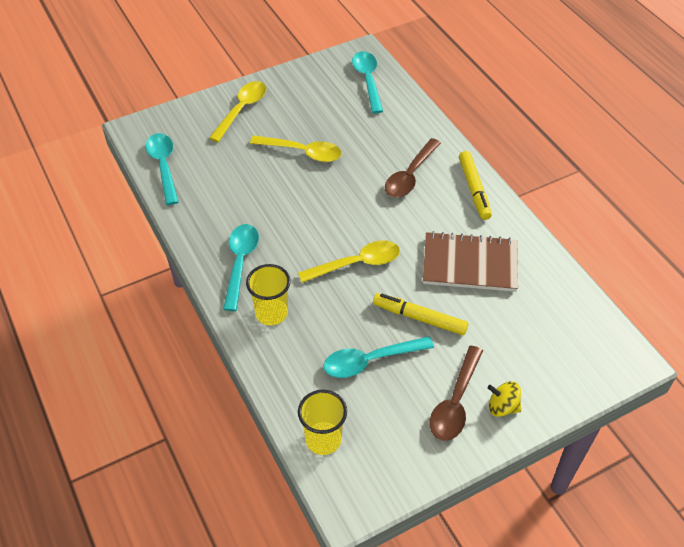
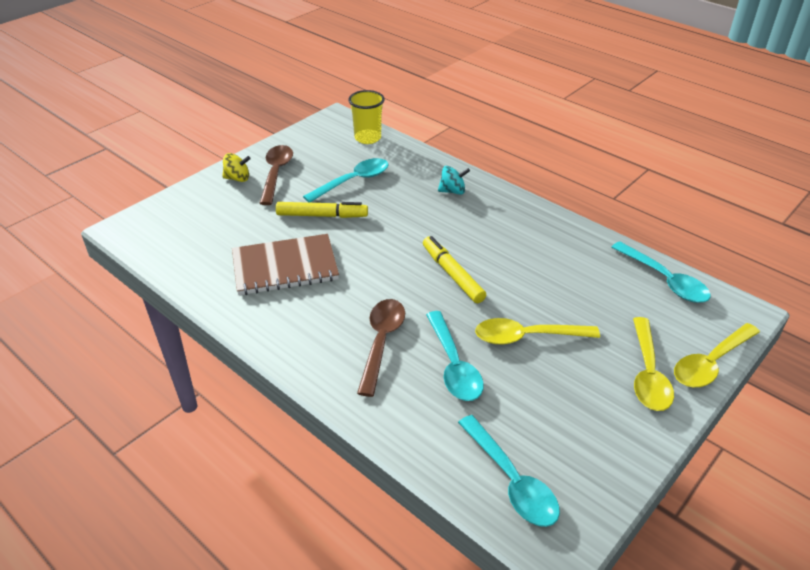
camera: 160 degrees right, 10 degrees down
turquoise spoon [223,224,259,311] -> turquoise spoon moved to [426,311,484,401]
yellow cup [246,264,291,325] -> turquoise spinning top [438,166,470,195]
yellow spoon [298,240,400,283] -> yellow spoon moved to [674,323,760,387]
yellow marker [459,151,492,220] -> yellow marker moved to [423,236,486,303]

